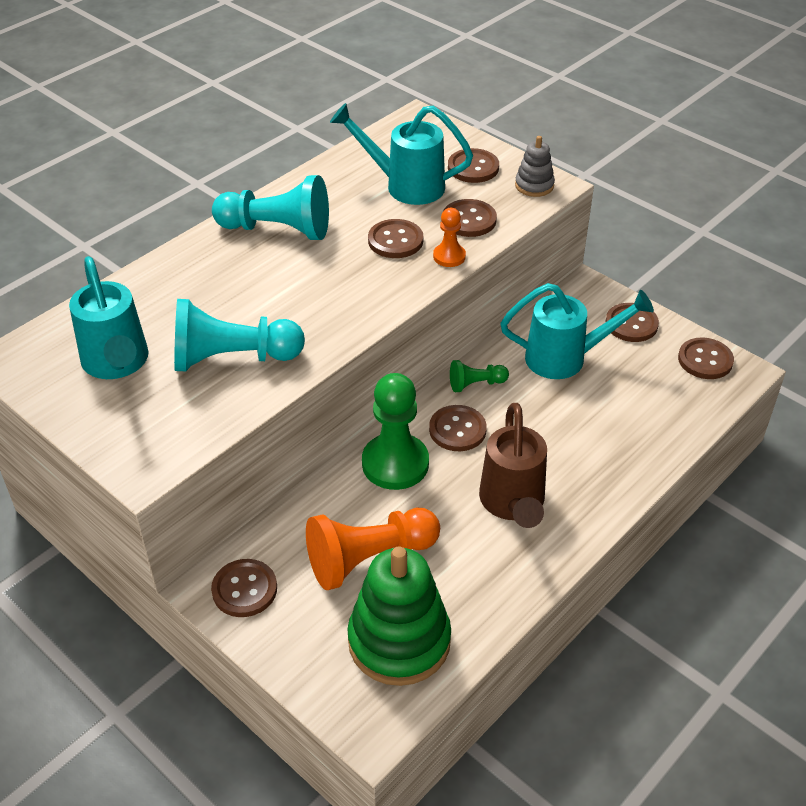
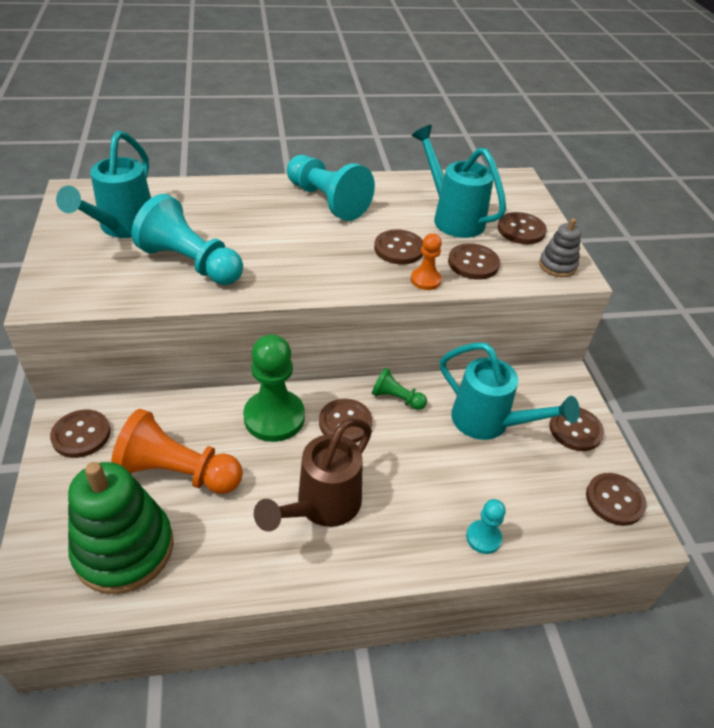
camera: 35 degrees right, 0 degrees up
none -> turquoise pawn [466,499,506,554]

